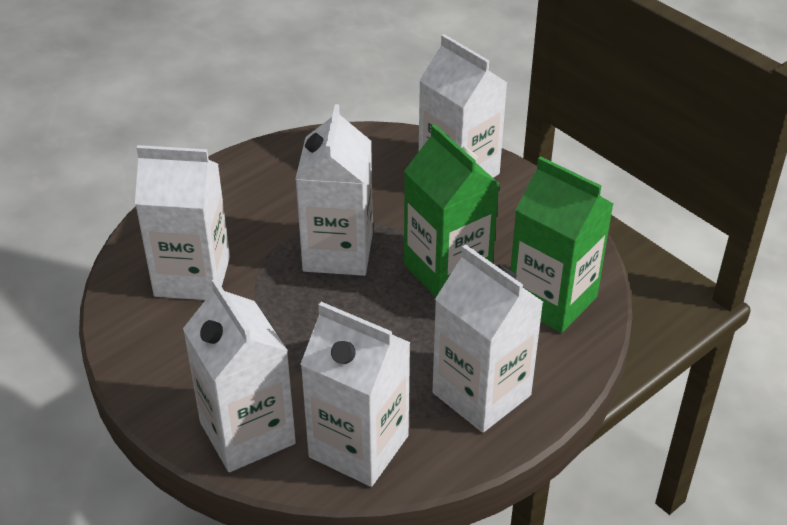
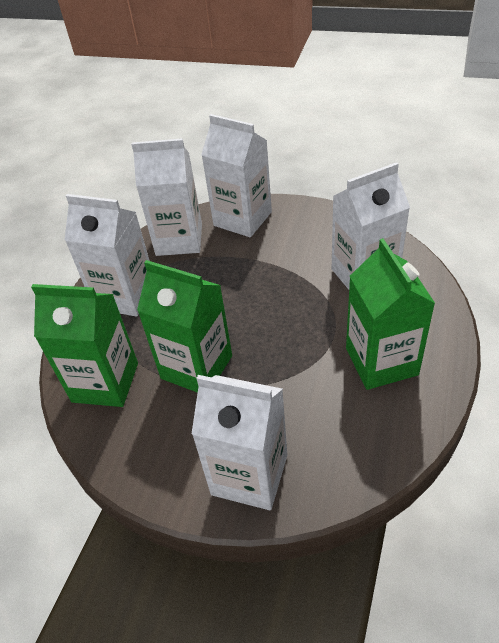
camera: 155 degrees right, 5 degrees up
white carton [295,104,373,276] -> none
none -> green carton [346,238,435,390]

